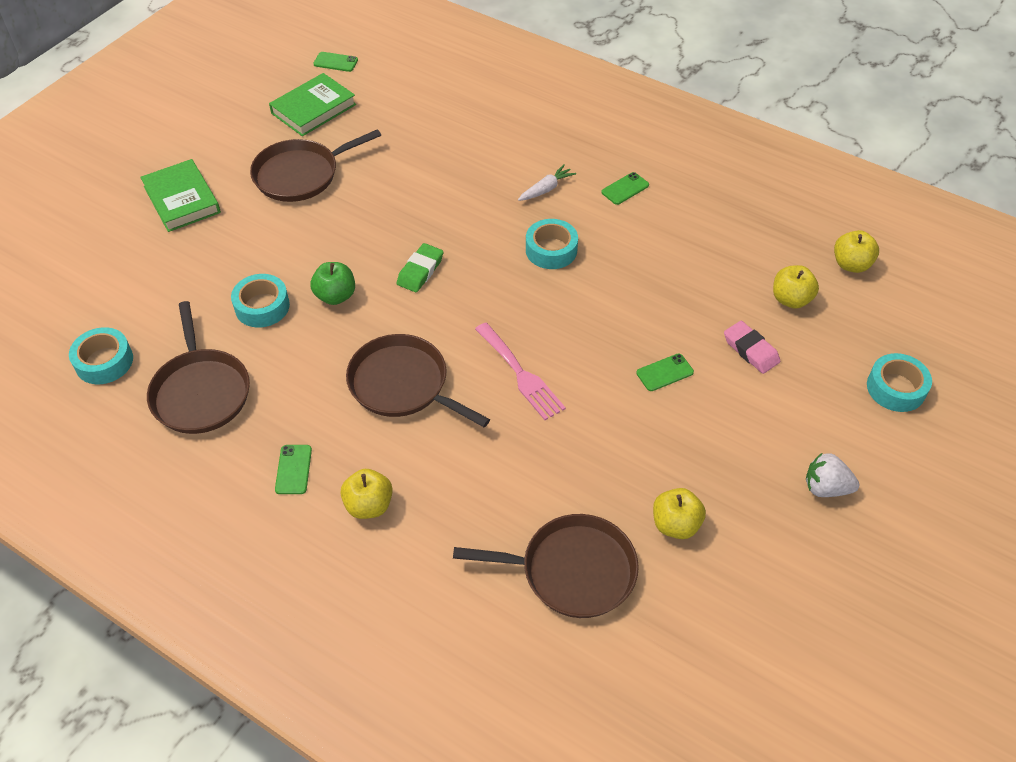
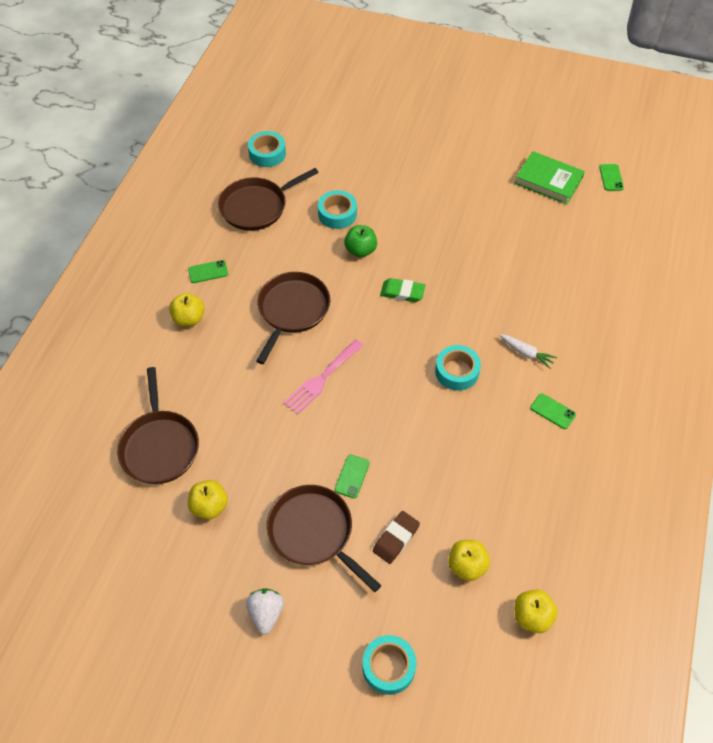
camera: 75 degrees right, 5 degrees up
green book [140,159,221,232] -> none
brown pan [250,129,381,202] -> brown pan moved to [267,485,381,592]
green phone [636,354,694,391] -> green phone turned 60 degrees clockwise [335,455,370,498]
pink eraser [724,321,780,374] -> brown eraser [373,511,420,564]

